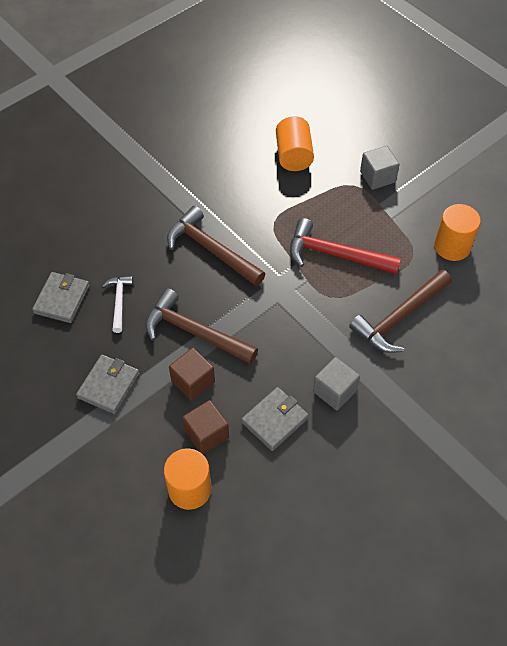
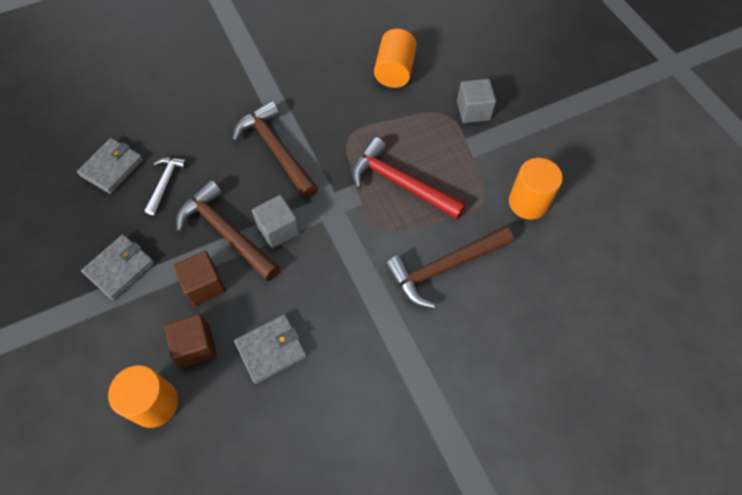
camera: 15 degrees right, 5 degrees up
grey cube [313,357,360,410] -> grey cube moved to [252,195,300,249]

